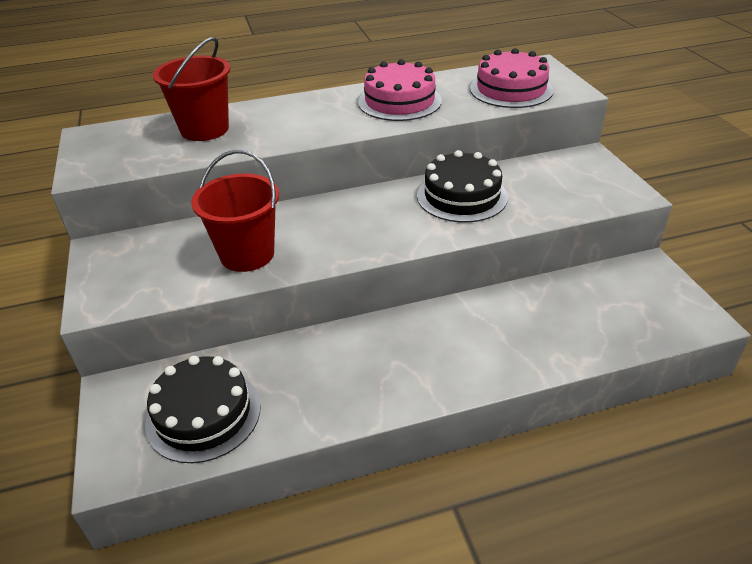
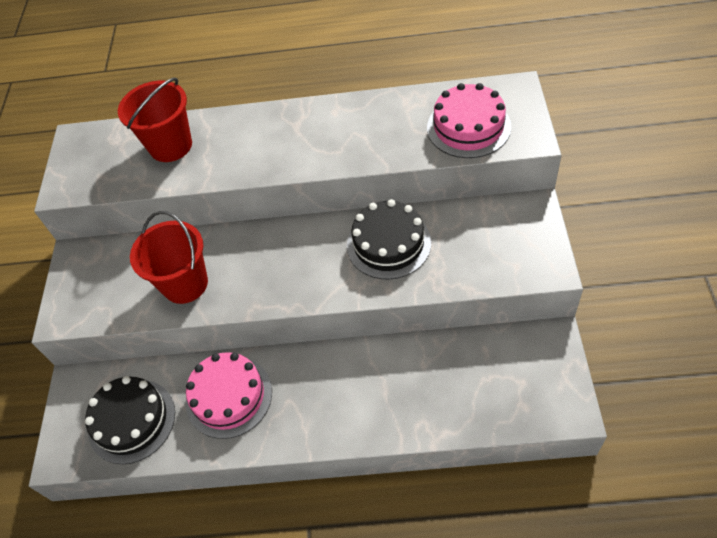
camera: 20 degrees right, 15 degrees up
pink cake [358,59,442,121] -> pink cake moved to [186,352,272,439]

